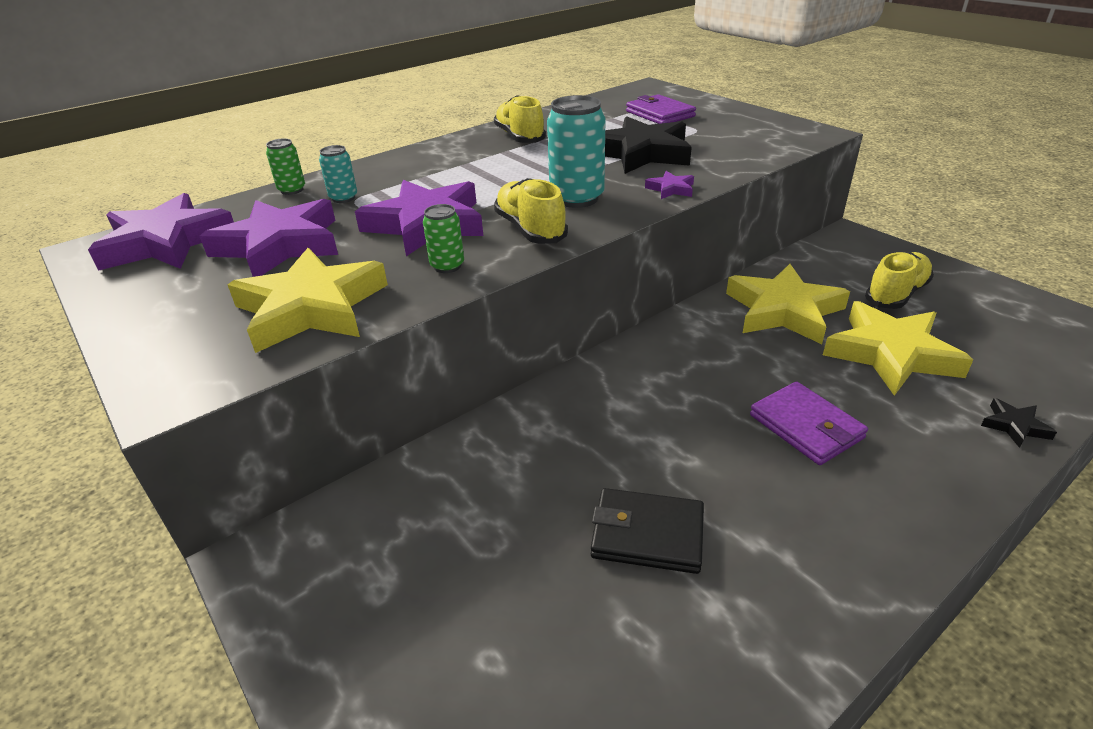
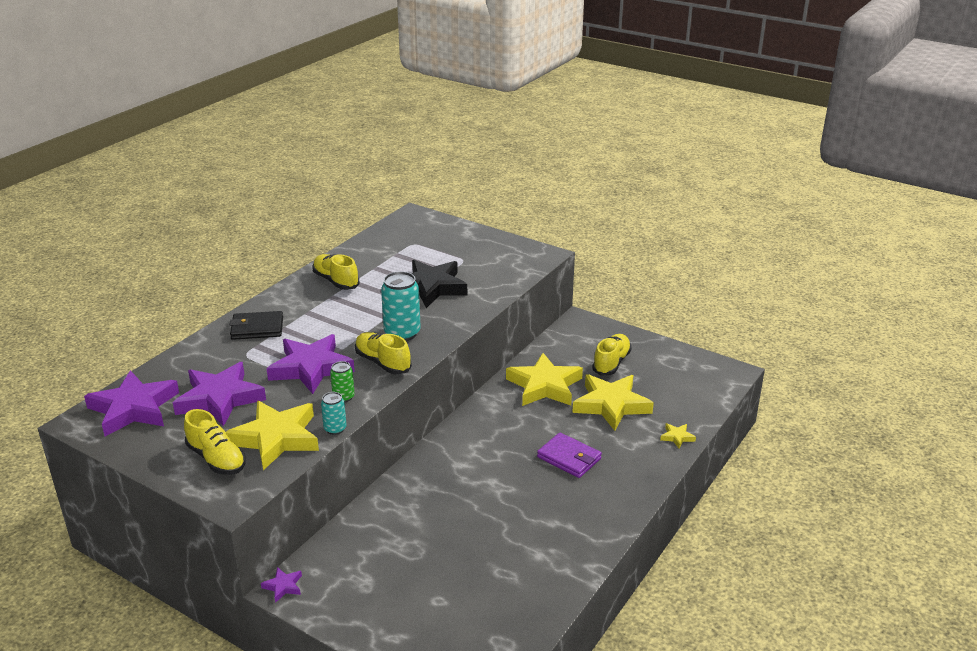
camera: 20 degrees left, 5 degrees down
green can [266,138,305,195] -> none
turquoise can [319,145,357,203] -> turquoise can moved to [321,392,347,435]
black wallet [591,488,704,574] -> black wallet moved to [230,311,283,340]
purple wallet [626,94,696,124] -> none
purple star [645,171,694,199] -> purple star moved to [261,567,302,603]
black star [981,398,1057,448] -> yellow star [660,423,696,449]
none -> yellow shoe [184,409,246,475]

